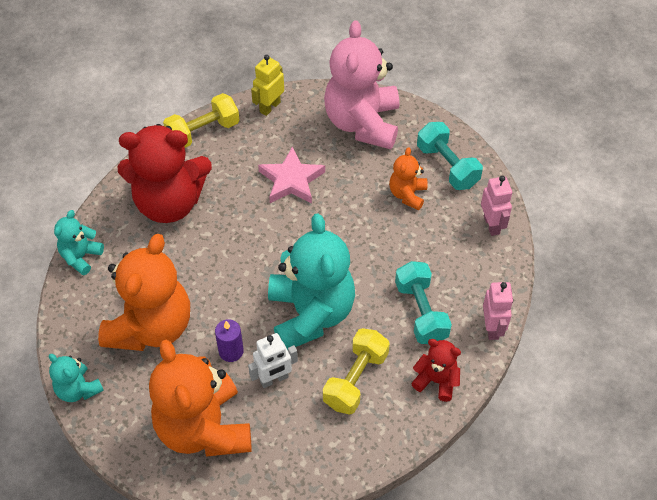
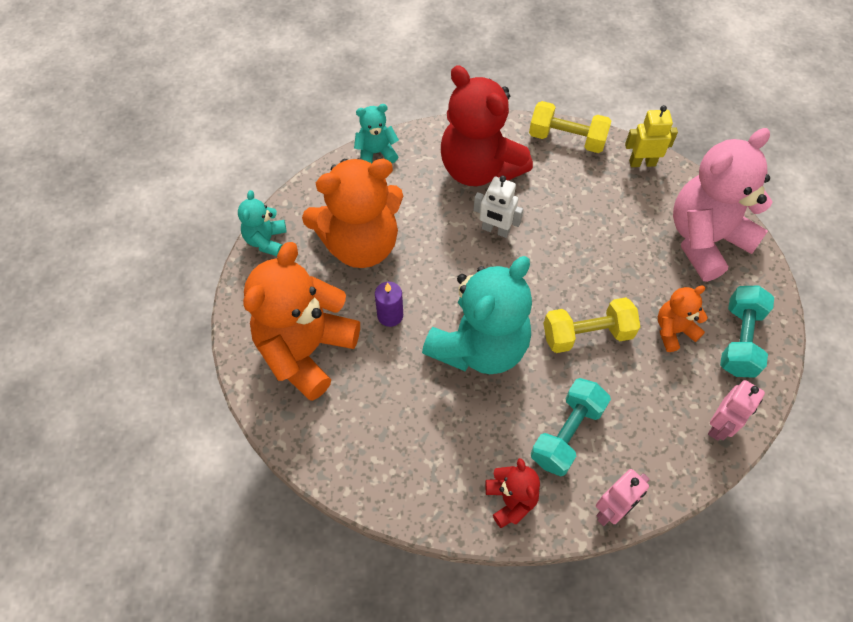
camera: 50 degrees right, 5 degrees up
white robot [248,333,298,388] -> white robot moved to [473,175,523,238]
pink star [258,146,325,204] -> none
yellow dumbbell [323,328,390,415] -> yellow dumbbell moved to [543,297,640,353]

